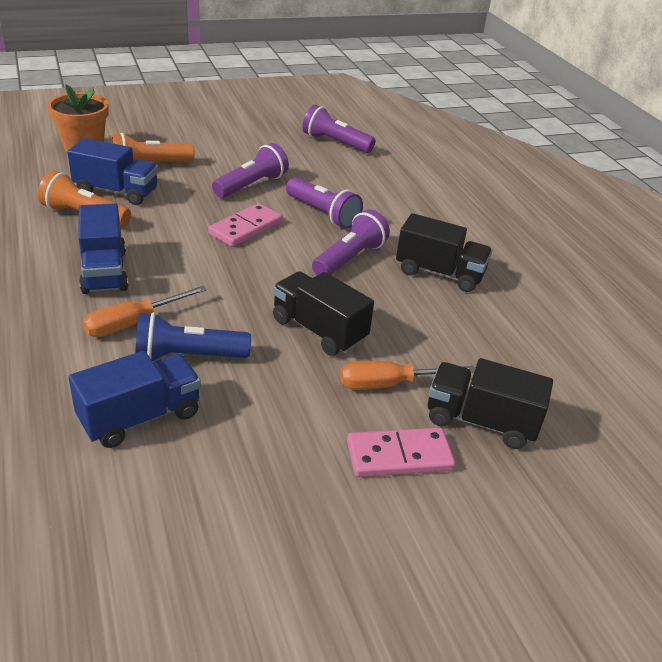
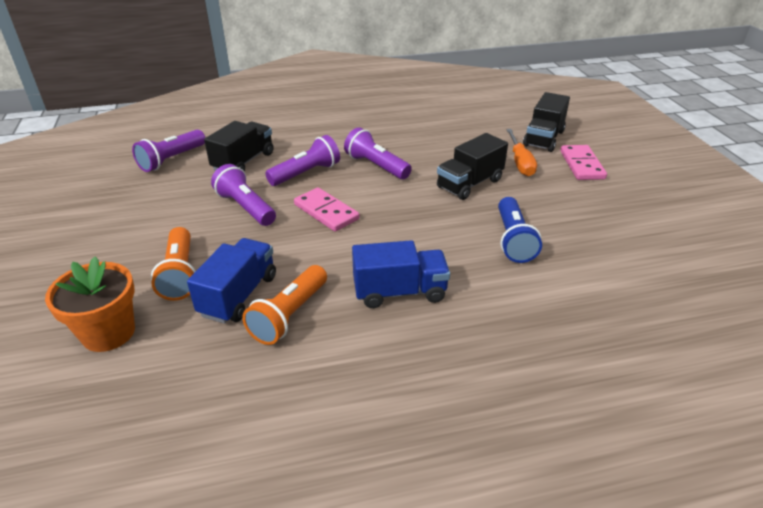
camera: 80 degrees left, 0 degrees up
blue truck [69,351,201,448] -> none
orange screwdriver [83,285,207,337] -> none
black truck [396,213,492,292] -> black truck moved to [204,121,273,172]

